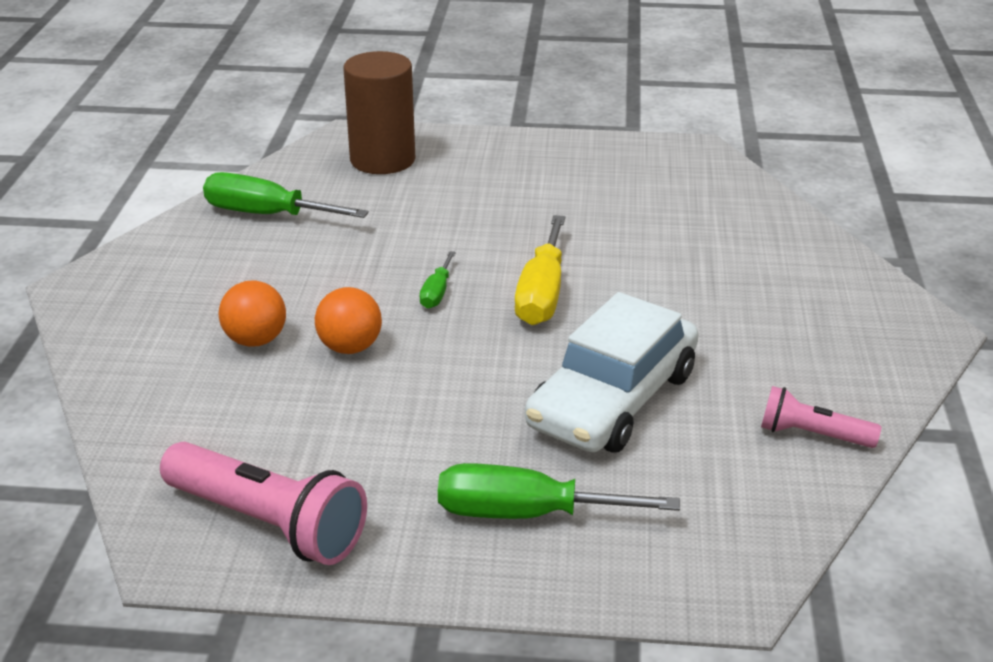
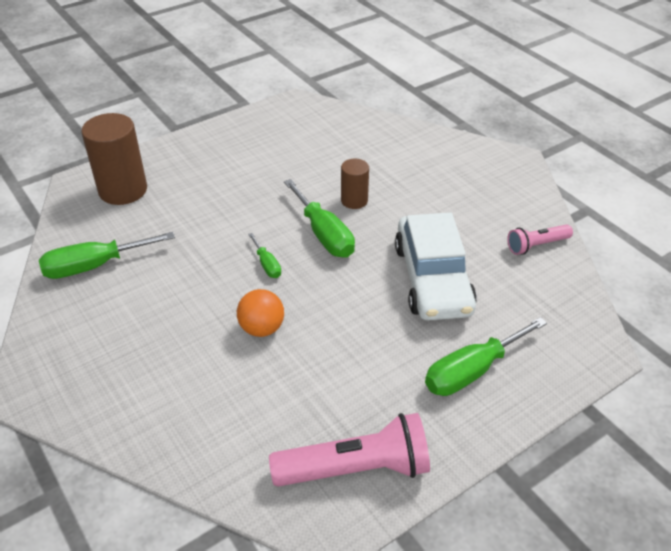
camera: 40 degrees left, 10 degrees up
orange ball [219,281,286,347] -> none
yellow screwdriver [515,215,565,325] -> green screwdriver [284,179,355,258]
none -> brown cylinder [341,159,369,209]

